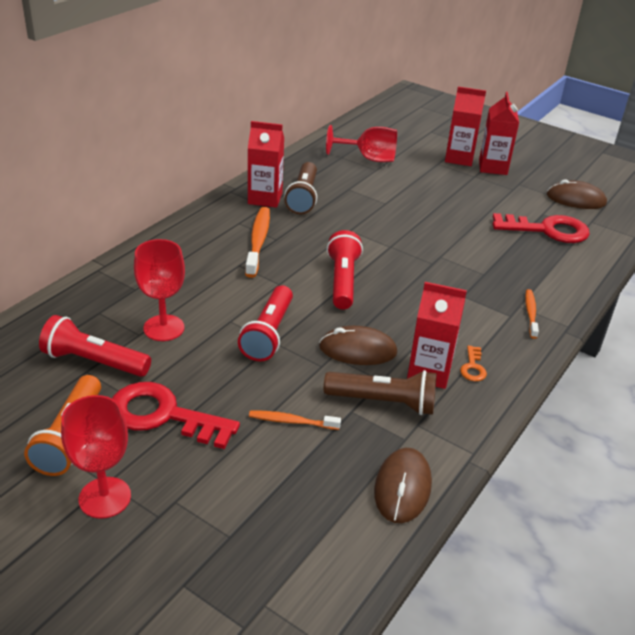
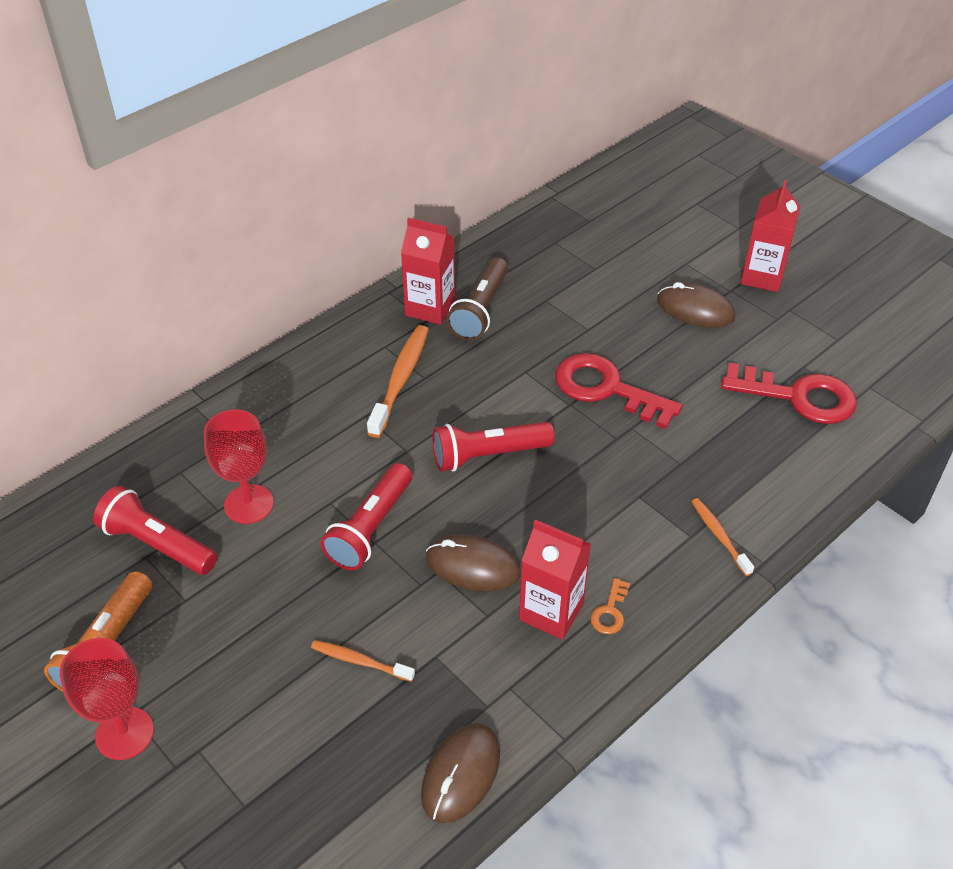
camera: 15 degrees right, 10 degrees up
red key [112,382,240,449] -> red key moved to [555,353,682,429]
brown flashlight [324,370,437,415] -> none
red goblet [326,125,397,162] -> none
red flashlight [327,230,363,310] -> red flashlight turned 120 degrees counterclockwise [433,422,555,472]
red carton [445,87,486,166] -> none
orange toothbrush [525,289,539,339] -> orange toothbrush turned 45 degrees counterclockwise [691,498,754,576]
brown mouse [547,179,607,209] -> brown mouse moved to [657,282,735,328]

